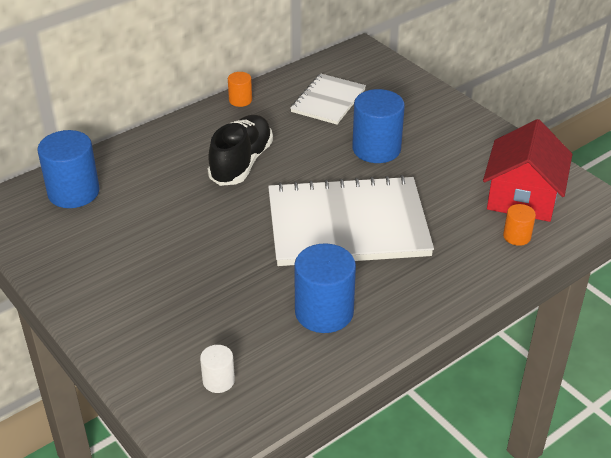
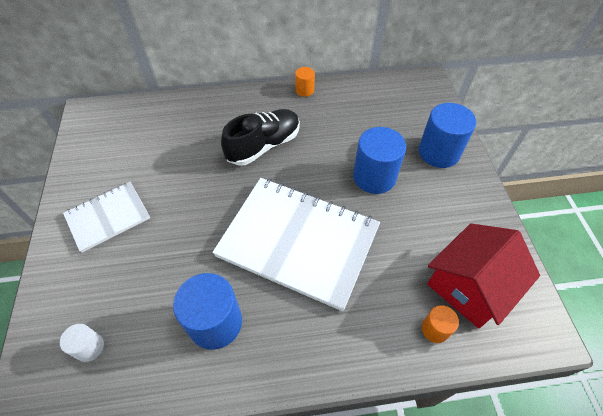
camera: 30 degrees right, 15 degrees up
blue cylinder [37,130,100,208] -> blue cylinder moved to [419,103,476,168]
white notebook [290,73,366,125] -> white notebook moved to [63,182,150,253]

